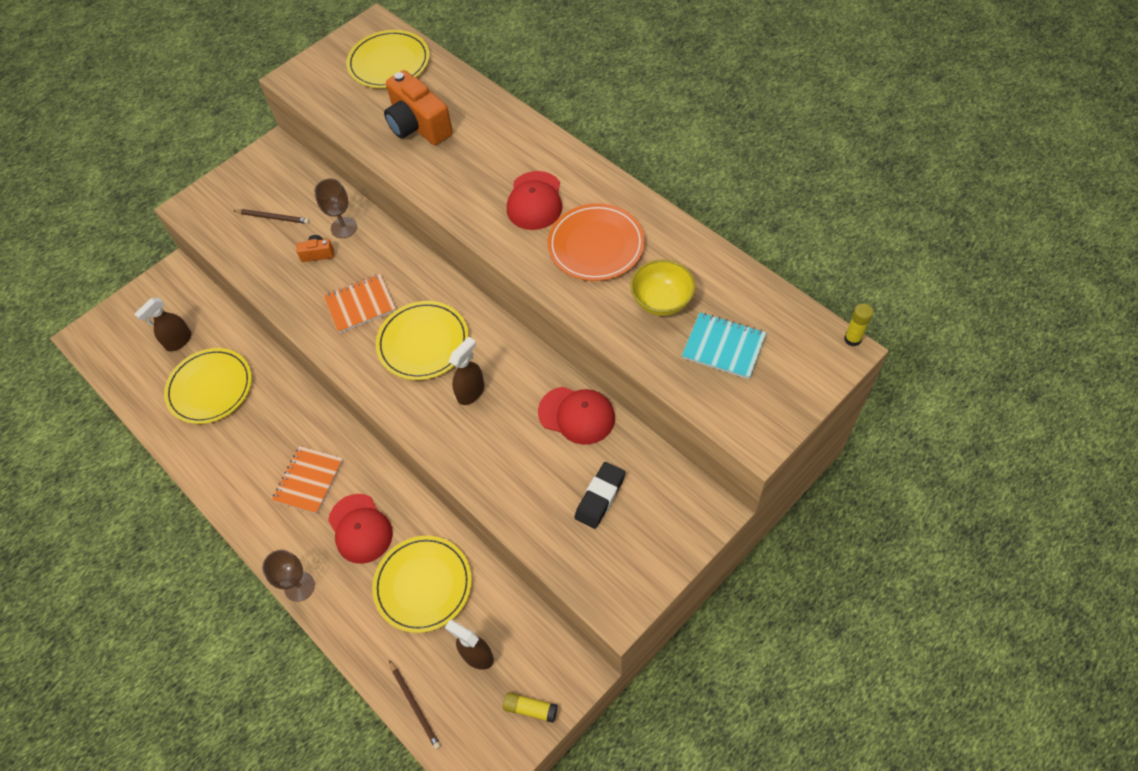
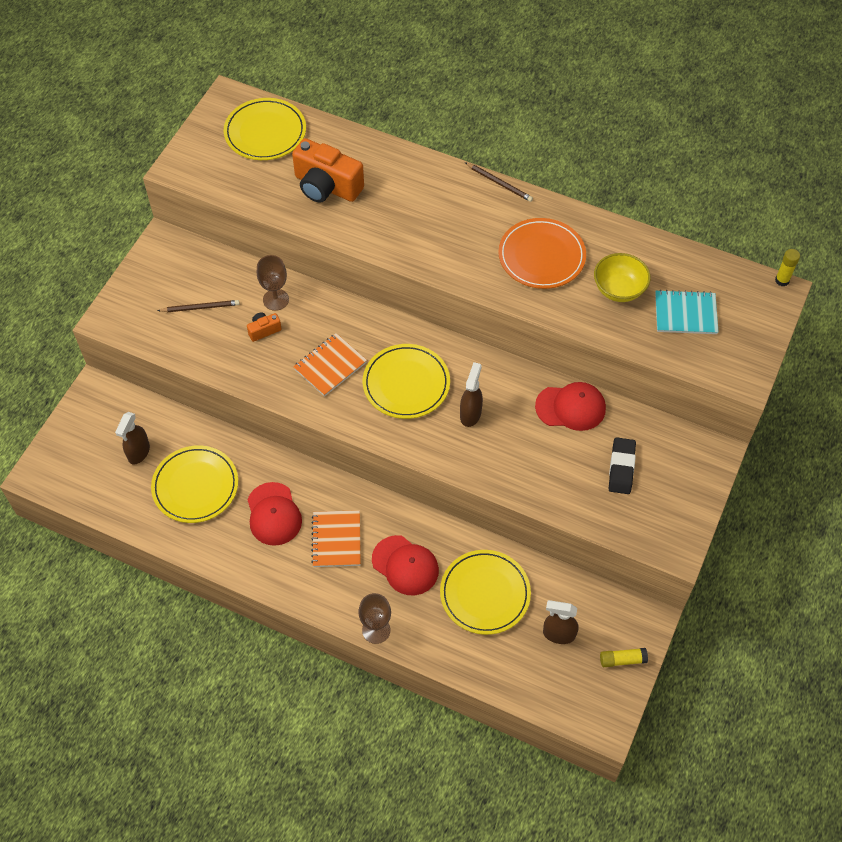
camera: 25 degrees left, 0 degrees up
brown pencil [389,660,441,750] -> brown pencil moved to [465,162,533,202]
red cap [507,171,562,230] -> red cap moved to [247,482,302,546]

